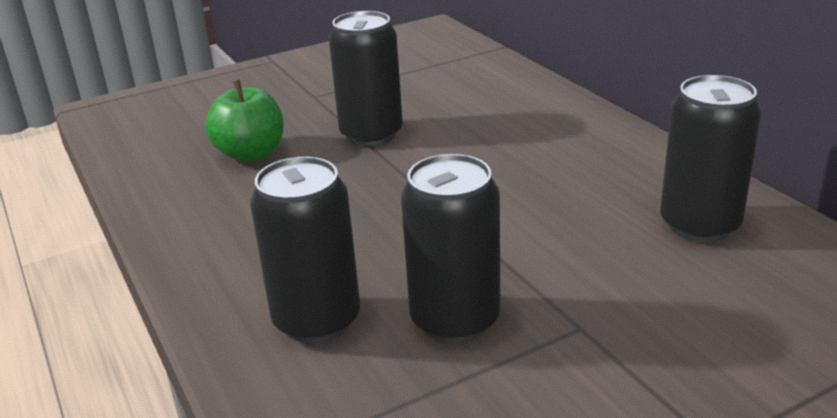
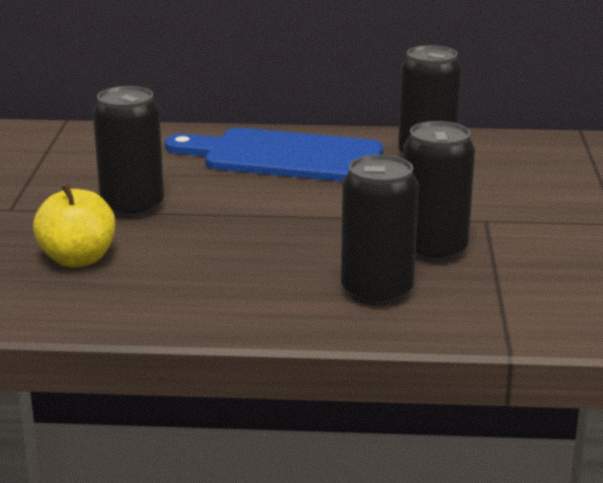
camera: 60 degrees left, 5 degrees down
green apple [205,80,284,162] -> yellow apple [33,183,115,267]
none -> blue cutting board [165,128,383,182]

